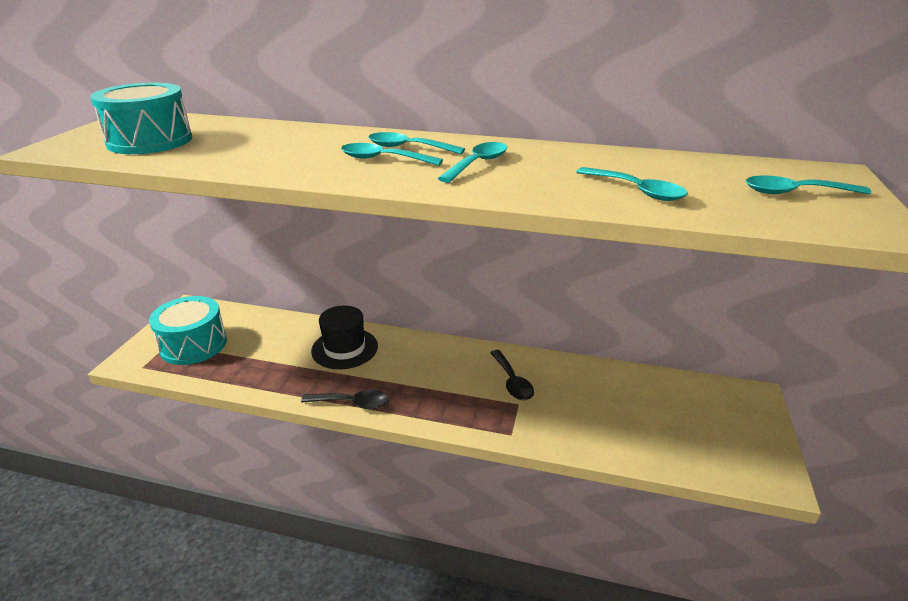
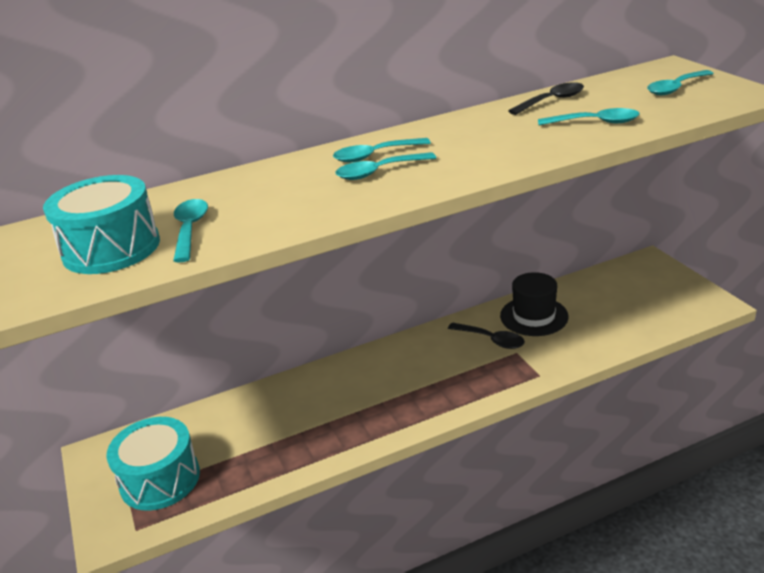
camera: 35 degrees left, 0 degrees up
black spoon [301,390,389,409] -> black spoon moved to [508,82,584,115]
black hat [311,305,378,369] -> black hat moved to [500,272,569,336]
turquoise spoon [438,142,507,183] -> turquoise spoon moved to [173,199,208,262]

